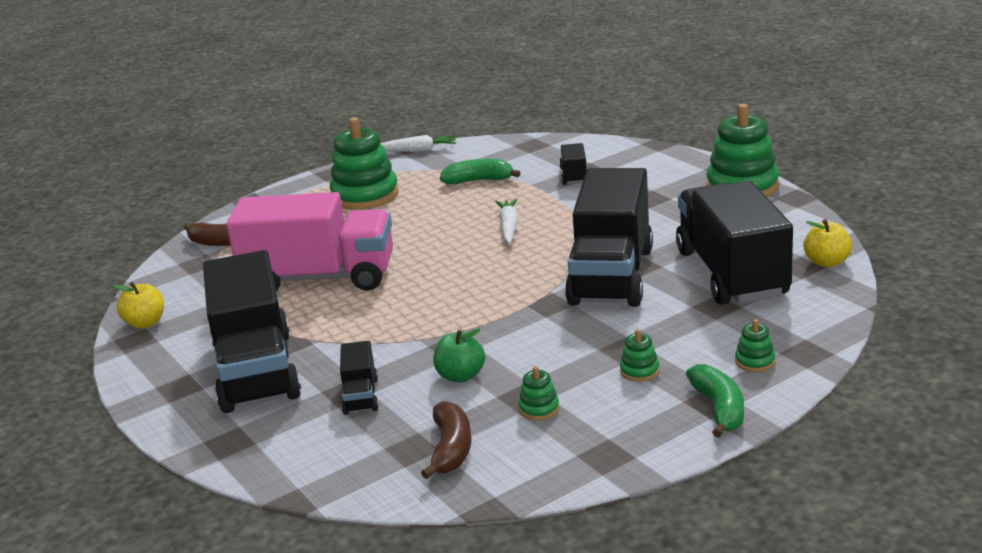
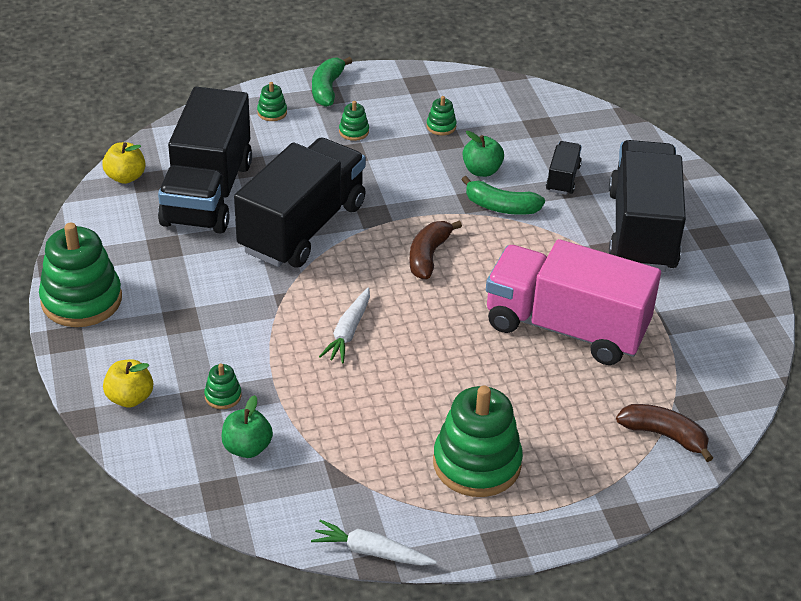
camera: 165 degrees left, 15 degrees up
yellow apple [112,282,164,329] -> yellow apple moved to [103,359,153,408]
brown banana [421,401,472,479] -> brown banana moved to [409,221,462,279]
green banana [440,159,521,185] -> green banana moved to [461,176,545,215]
black truck [559,143,587,185] -> green stacking toy [204,363,241,409]
none -> green apple [221,395,273,458]

